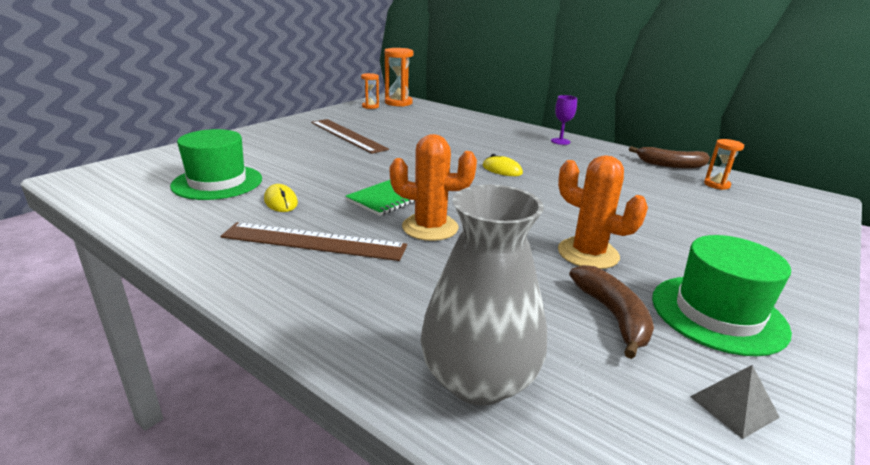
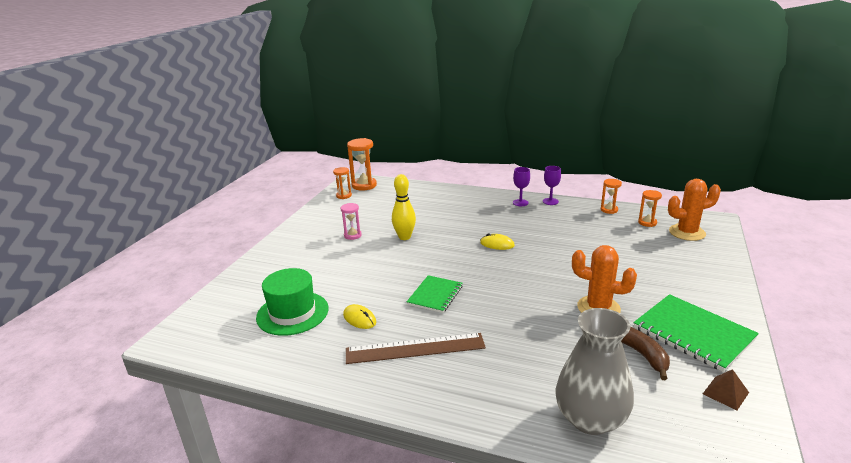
camera: 15 degrees left, 0 degrees up
brown ruler [311,119,389,154] -> pink hourglass [341,203,362,240]
orange cactus [390,134,477,241] -> orange cactus moved to [668,179,721,241]
brown banana [629,146,710,169] -> orange hourglass [601,179,622,214]
green hat [652,235,792,356] -> green notebook [633,294,759,372]
grey pyramid [690,365,780,439] -> brown pyramid [703,369,749,410]
none -> yellow bowling pin [392,174,416,240]
none -> purple goblet [543,166,561,205]

